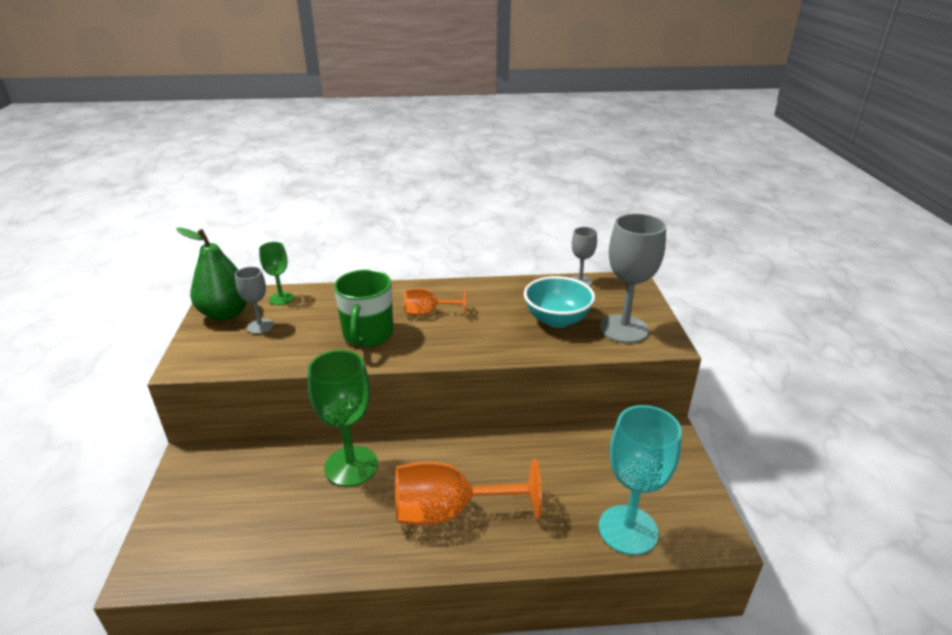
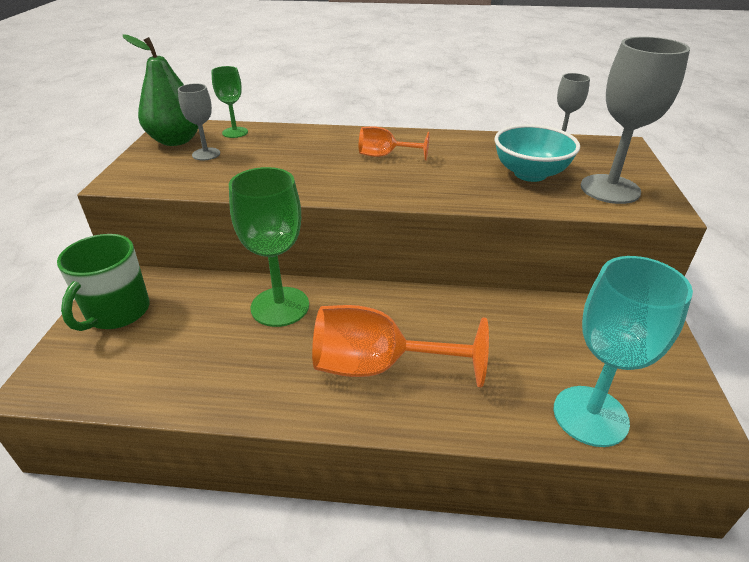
camera: 10 degrees right, 5 degrees up
green mug [334,270,393,347] -> green mug moved to [57,234,150,331]

